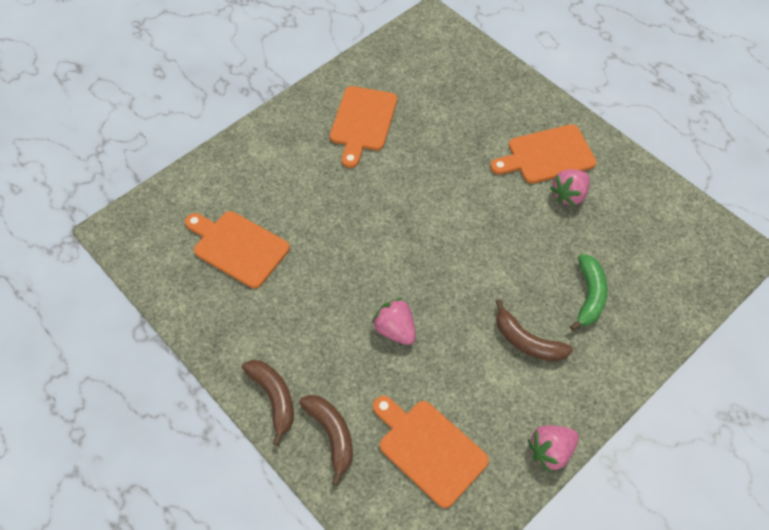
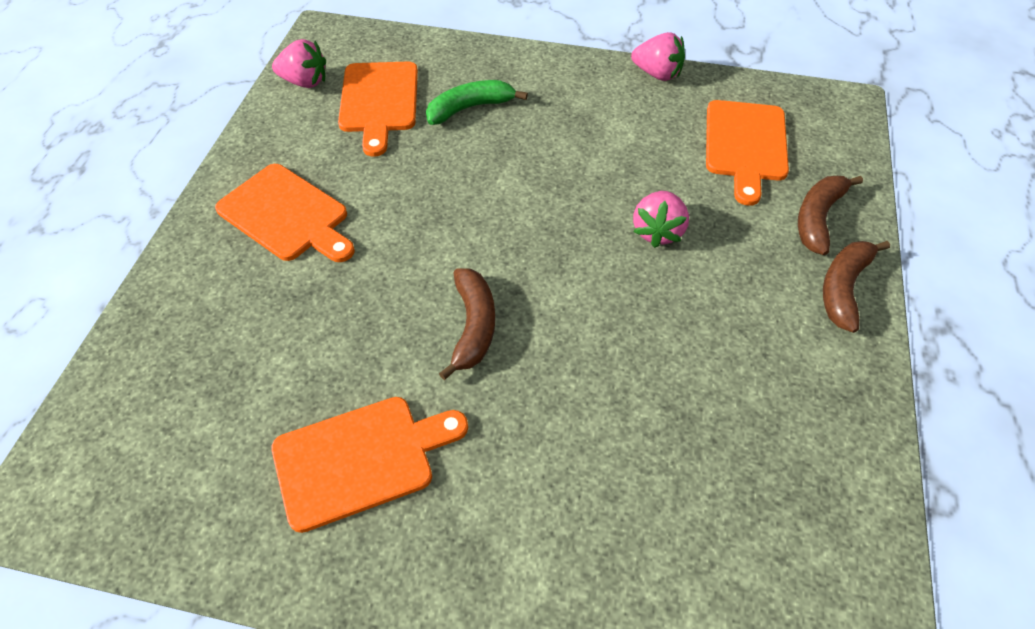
camera: 125 degrees left, 5 degrees down
orange cutting board [185,211,290,289] -> orange cutting board moved to [338,62,418,157]
brown banana [496,299,573,361] -> brown banana moved to [439,268,495,380]
pink strawberry [550,169,590,206] -> pink strawberry moved to [272,39,326,88]

